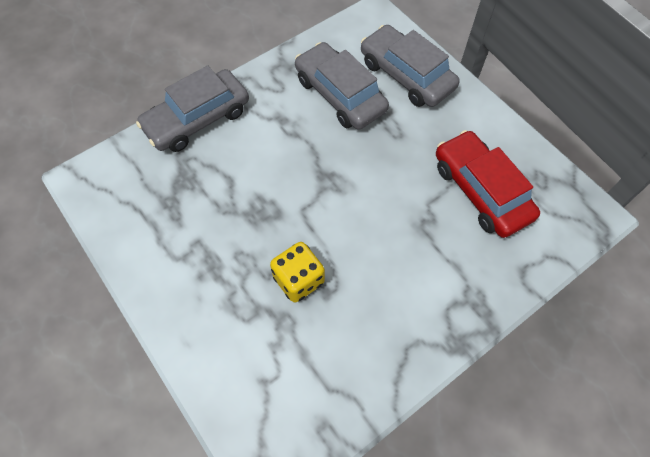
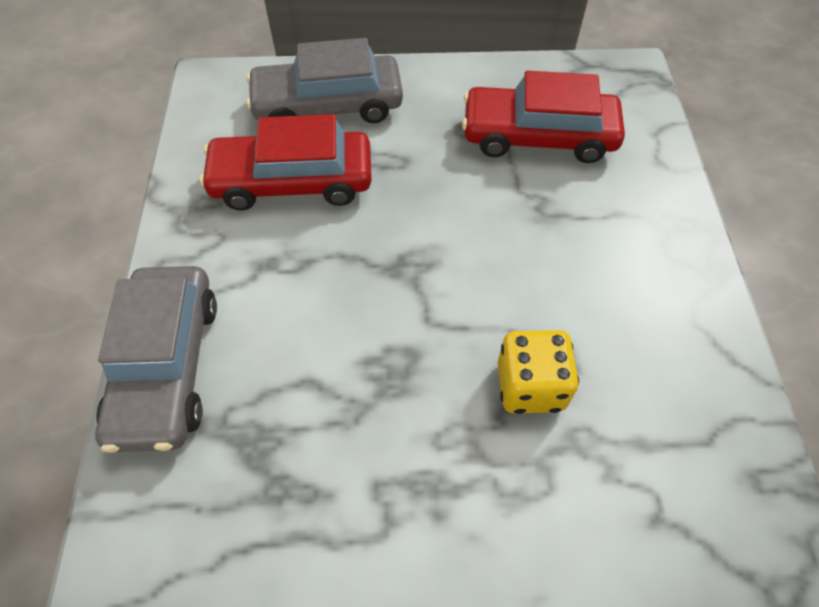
camera: 55 degrees left, 5 degrees down
grey car [295,42,389,130] -> red car [200,114,372,210]

